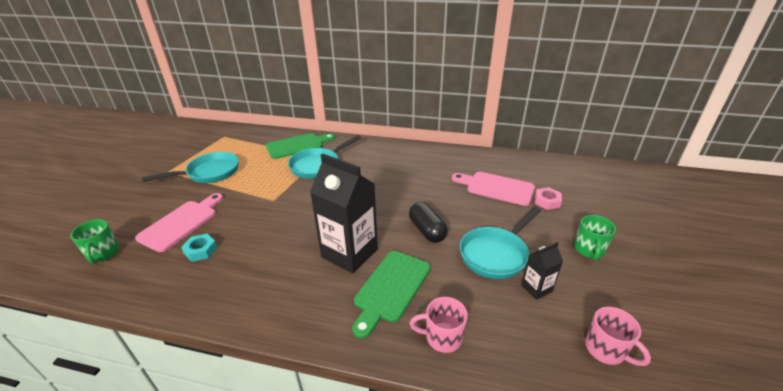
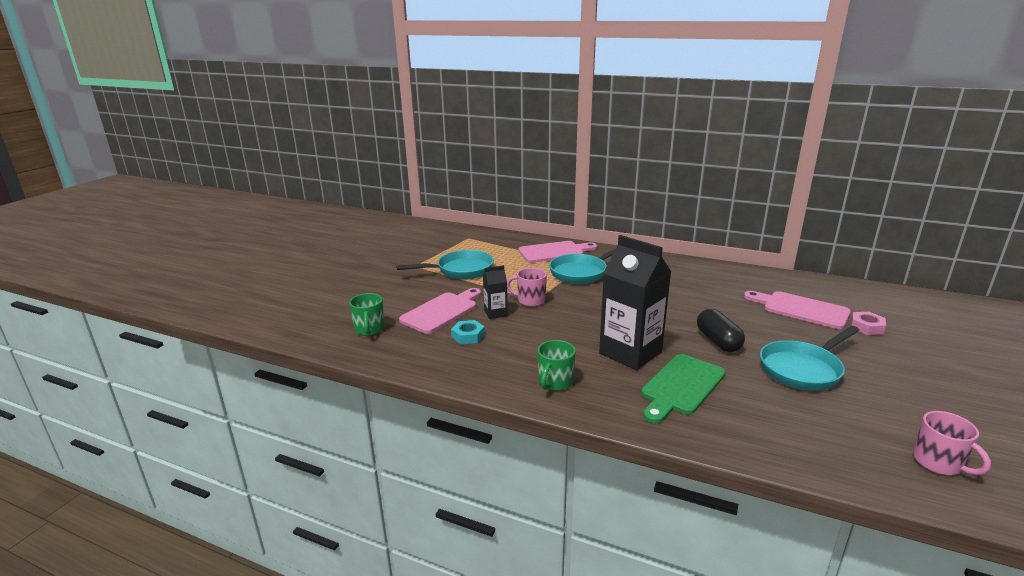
camera: 10 degrees right, 10 degrees down
green cutting board [266,133,335,159] -> pink cutting board [519,241,597,263]
pink mug [410,297,468,353] -> pink mug moved to [507,268,547,307]
black carton [521,242,563,300] -> black carton moved to [483,265,508,319]
green mug [574,215,616,260] -> green mug moved to [537,340,576,391]

